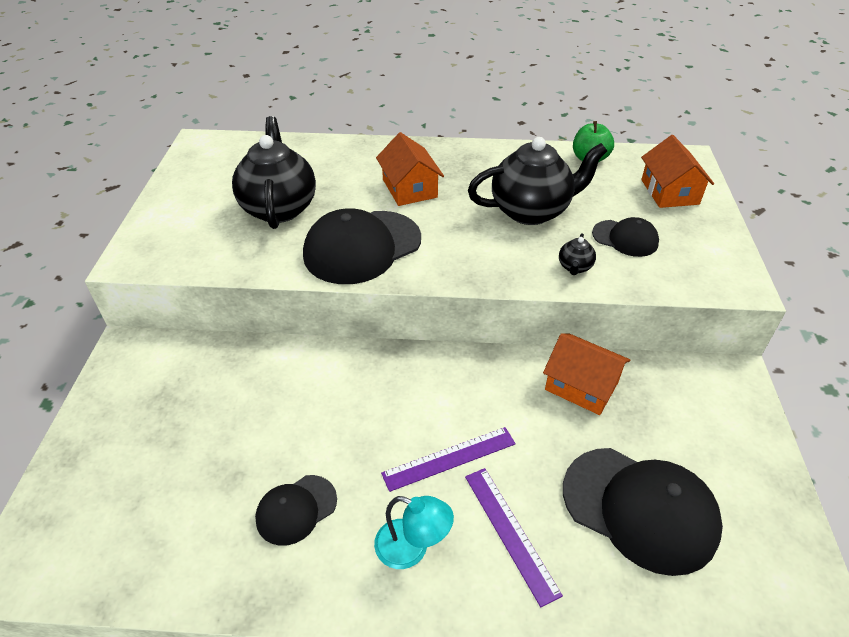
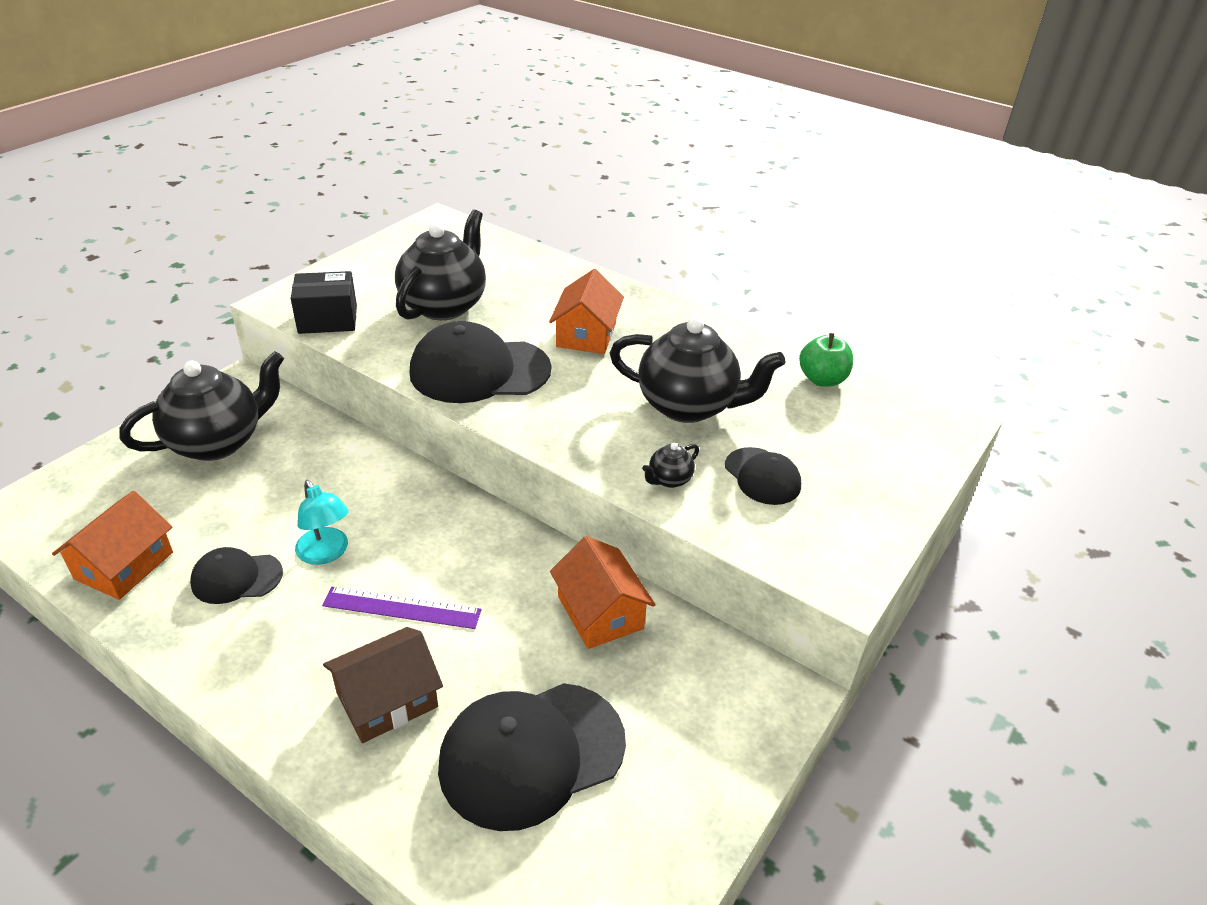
camera: 30 degrees right, 5 degrees down
turquoise lamp [374,496,454,569] -> turquoise lamp moved to [295,480,349,565]
purple ruler [465,468,563,607] -> brown house [323,627,443,743]
black cap [563,448,723,576] -> black cap turned 90 degrees clockwise [438,683,626,831]
orange house [641,135,714,208] -> orange house moved to [52,491,173,600]
none -> black teapot [119,351,284,461]
none -> black box [291,271,357,334]

